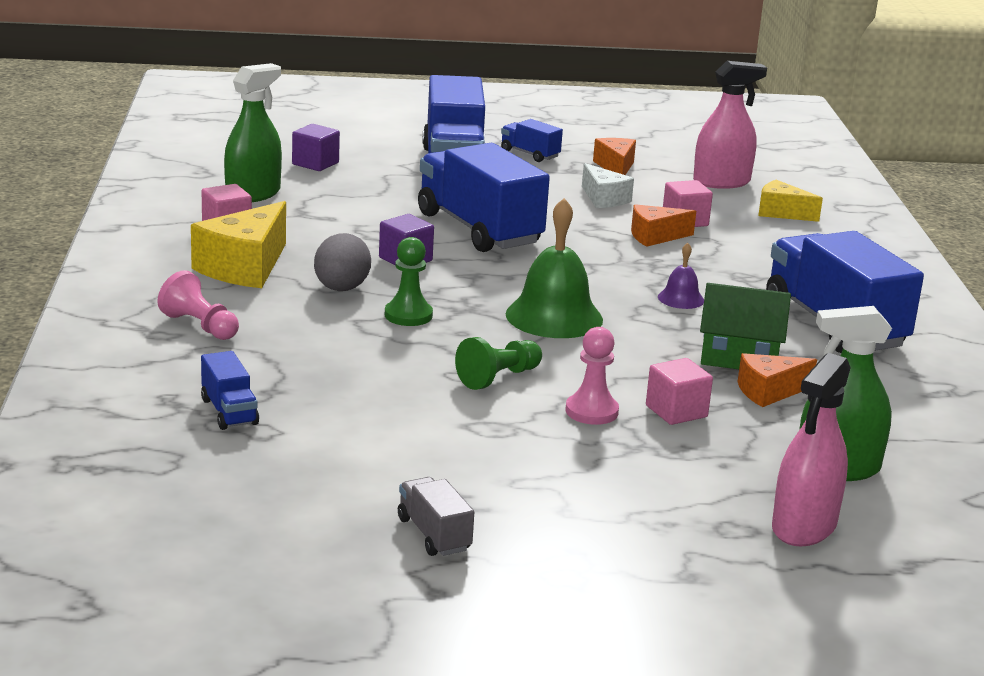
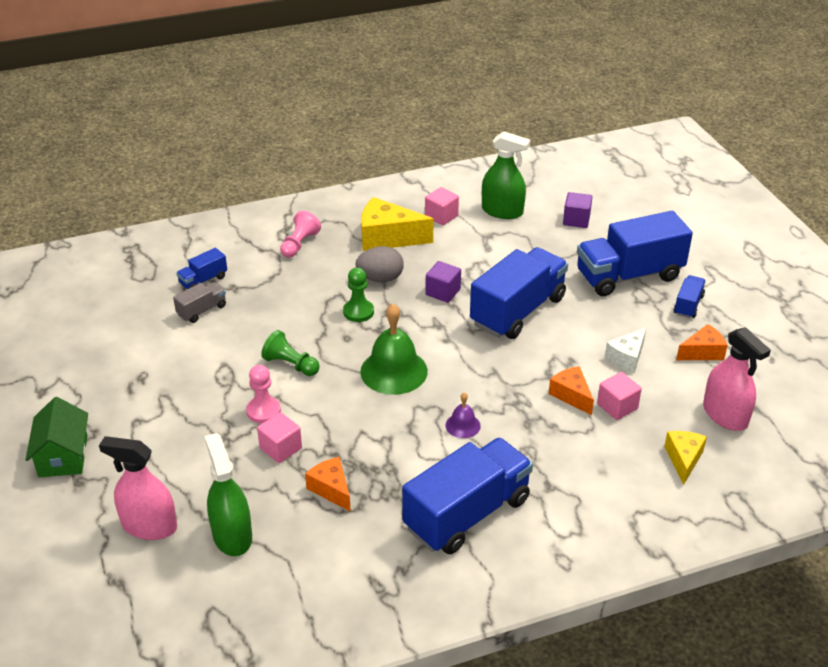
camera: 75 degrees right, 15 degrees up
grey truck [398,477,474,556] -> grey truck moved to [173,282,226,323]
green house [700,283,791,369] -> green house moved to [26,397,88,477]

